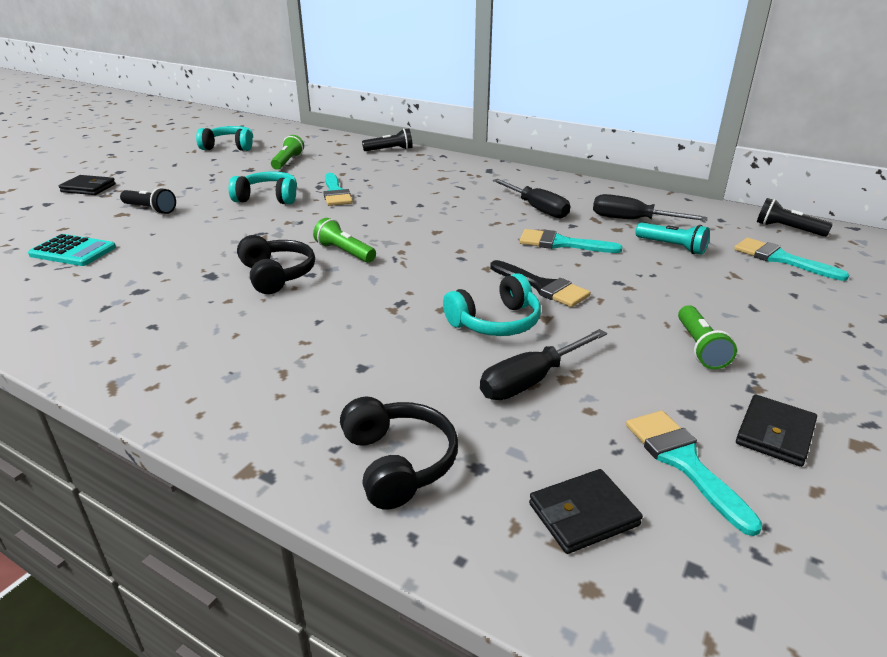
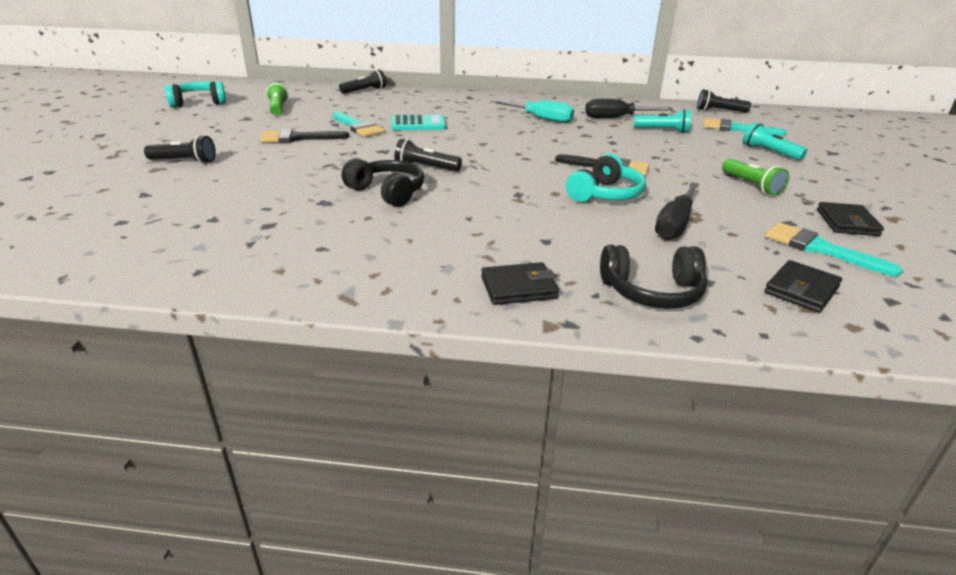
camera: 25 degrees left, 0 degrees up
turquoise calculator [28,234,116,266] -> turquoise calculator moved to [391,115,446,130]
black wallet [59,175,116,195] -> black wallet moved to [481,262,559,305]
turquoise headphones [229,172,297,204] -> black brush [260,129,349,143]
green flashlight [313,218,376,263] -> black flashlight [395,138,462,172]
black headphones [340,397,458,509] -> black headphones turned 135 degrees clockwise [600,245,707,309]
black screwdriver [493,179,570,219] -> turquoise screwdriver [491,100,574,123]
turquoise brush [519,229,623,253] -> none
none -> turquoise flashlight [743,122,807,161]

